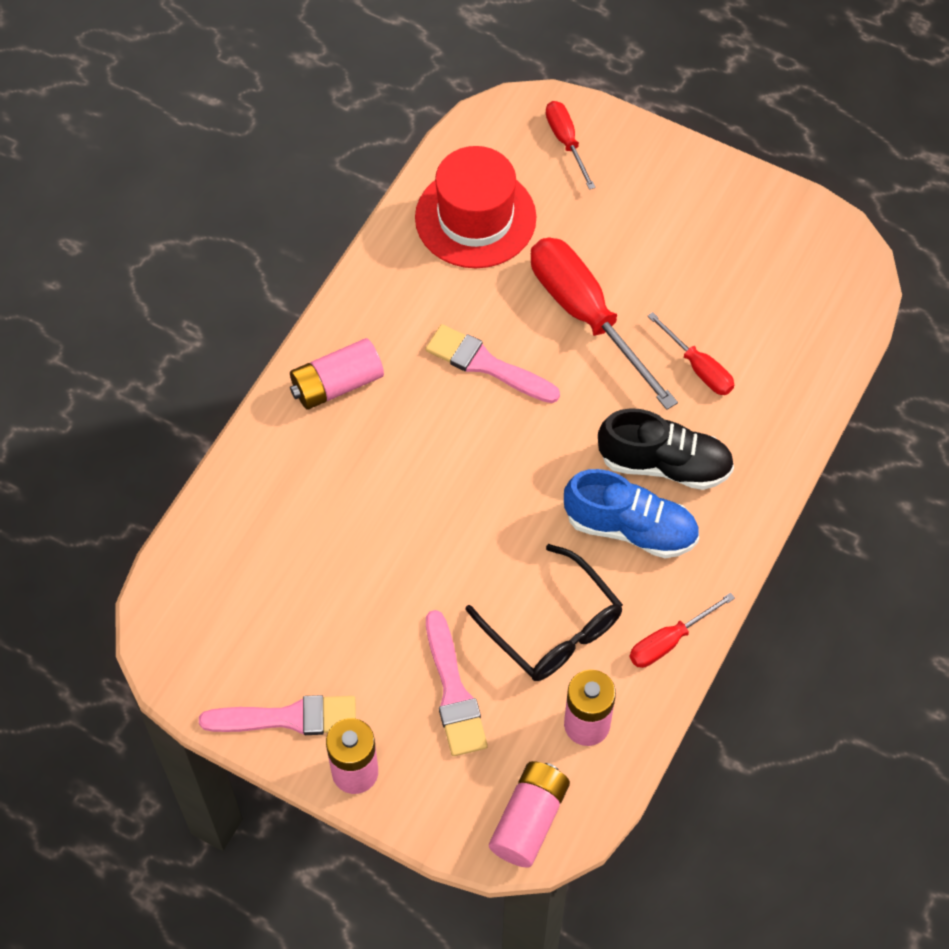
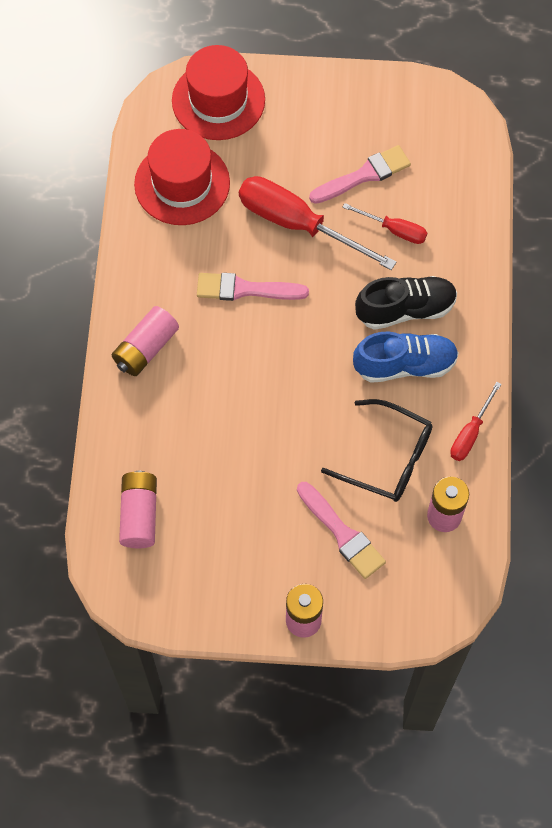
camera: 25 degrees left, 5 degrees up
pink brush [199,695,356,735] -> pink brush moved to [309,145,411,204]
pink battery [489,761,570,868] -> pink battery moved to [119,471,157,548]
red screwdriver [546,101,596,190] -> red hat [172,45,265,140]

